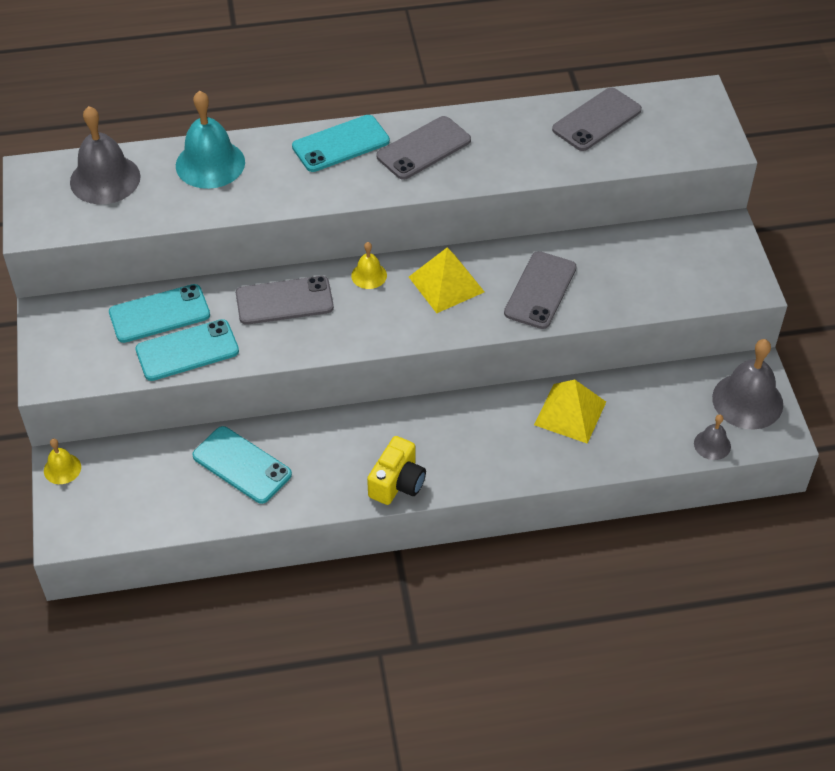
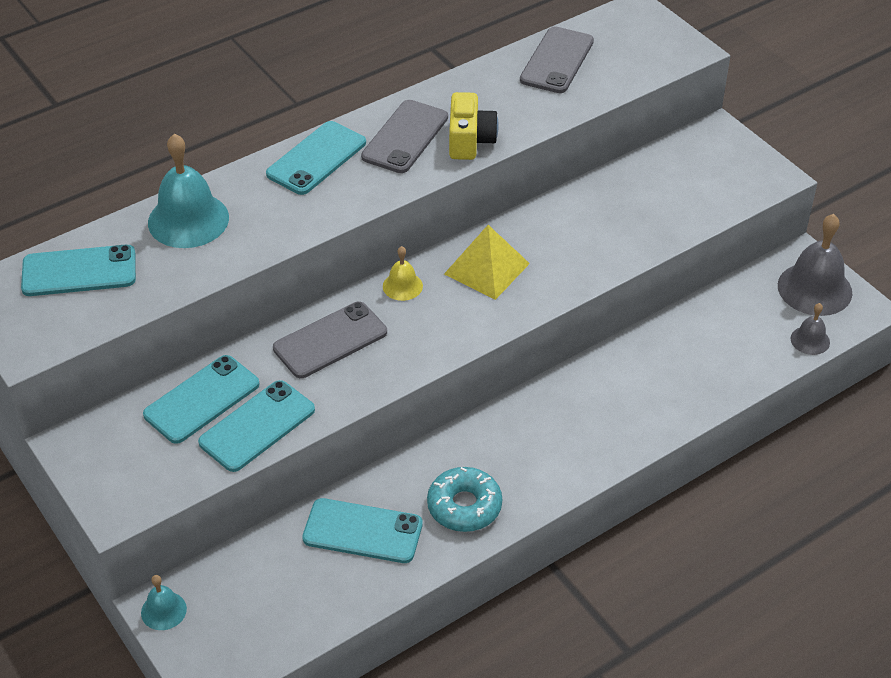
camera: 25 degrees left, 5 degrees down
yellow bell [44,439,81,484] -> turquoise bell [141,575,187,630]
grey bell [70,106,141,204] -> turquoise phone [21,245,136,296]
yellow camera [367,436,426,505] -> yellow camera moved to [449,92,499,160]
grey phone [504,251,577,329] -> none
yellow pyramid [534,380,606,444] -> none
none -> turquoise donut [427,467,502,532]

